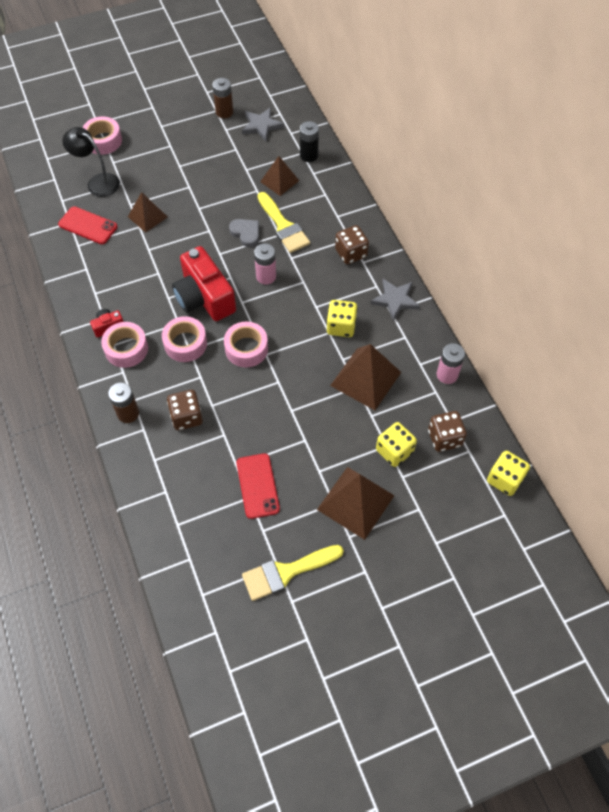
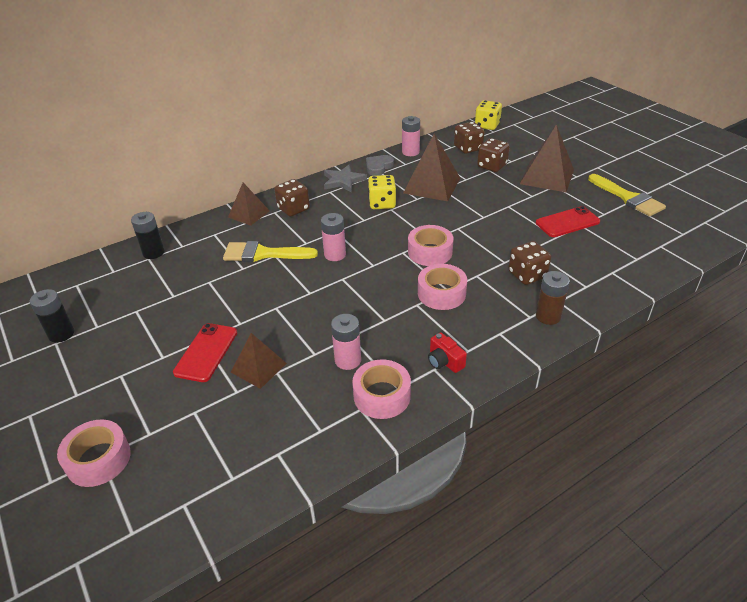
camera: 100 degrees left, 20 degrees down
red phone [58,206,118,244] -> red phone moved to [173,323,237,382]
black lamp [62,127,120,197] -> none
pink tape [101,322,148,368] -> pink tape moved to [352,359,411,419]
red camera [172,246,236,321] -> none
brown battery [212,78,233,118] -> black battery [30,289,74,343]
grey heart [229,219,259,247] -> grey heart moved to [366,155,394,176]
grey star [242,107,284,141] -> none
yellow brush [258,192,310,253] -> yellow brush turned 135 degrees counterclockwise [223,241,318,262]
brown pyramid [260,156,299,196] -> brown pyramid moved to [228,183,270,226]
yellow dice [376,422,417,467] -> brown dice [477,138,510,172]
none -> pink battery [331,314,361,370]

